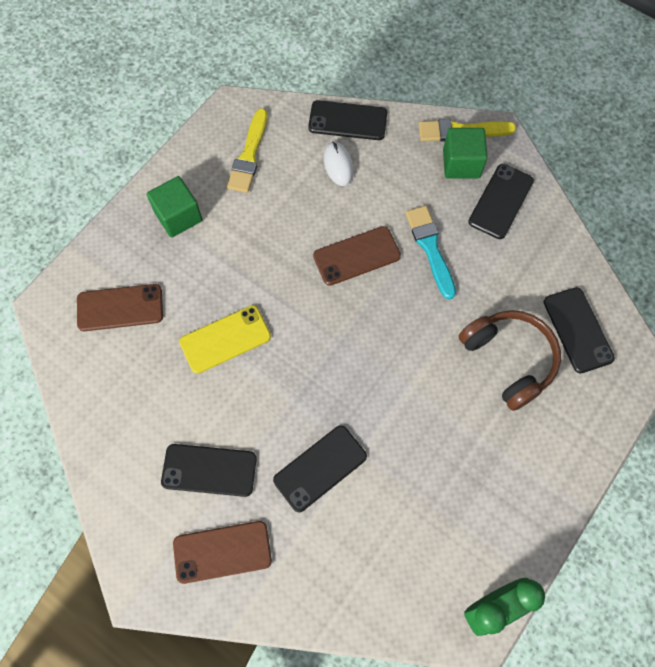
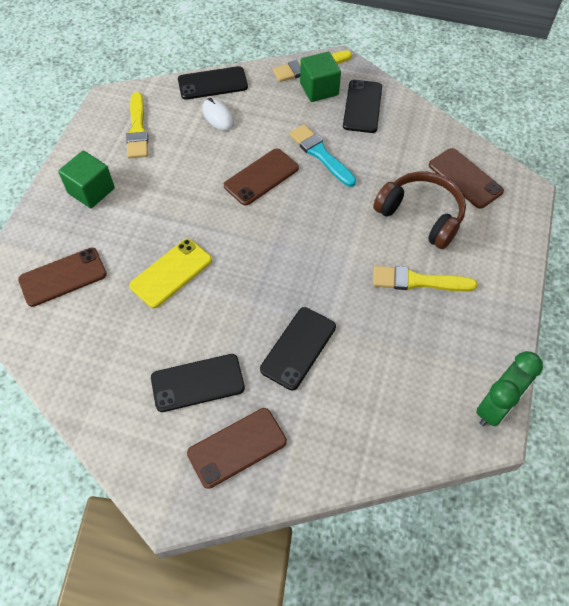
camera: 20 degrees left, 10 degrees down
black phone [544,287,615,373] -> brown phone [429,148,504,209]
none -> yellow brush [373,266,477,291]

